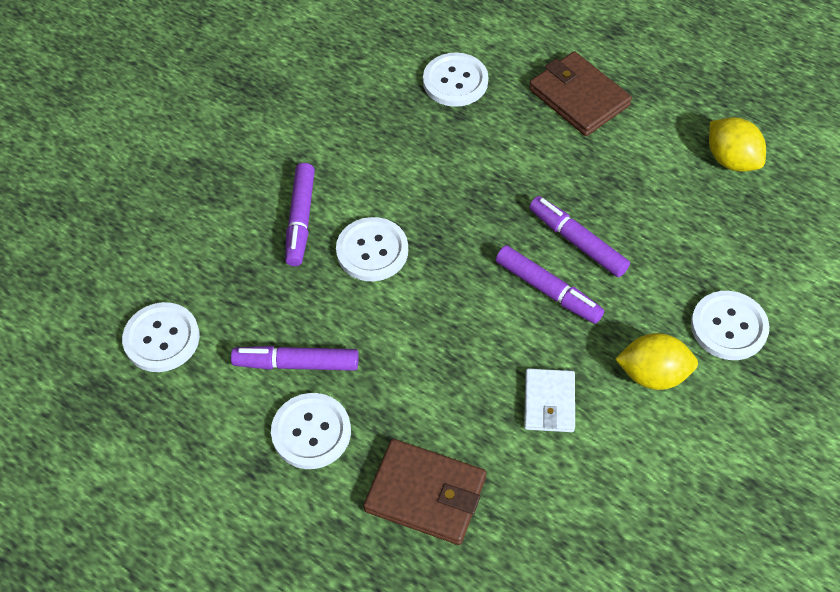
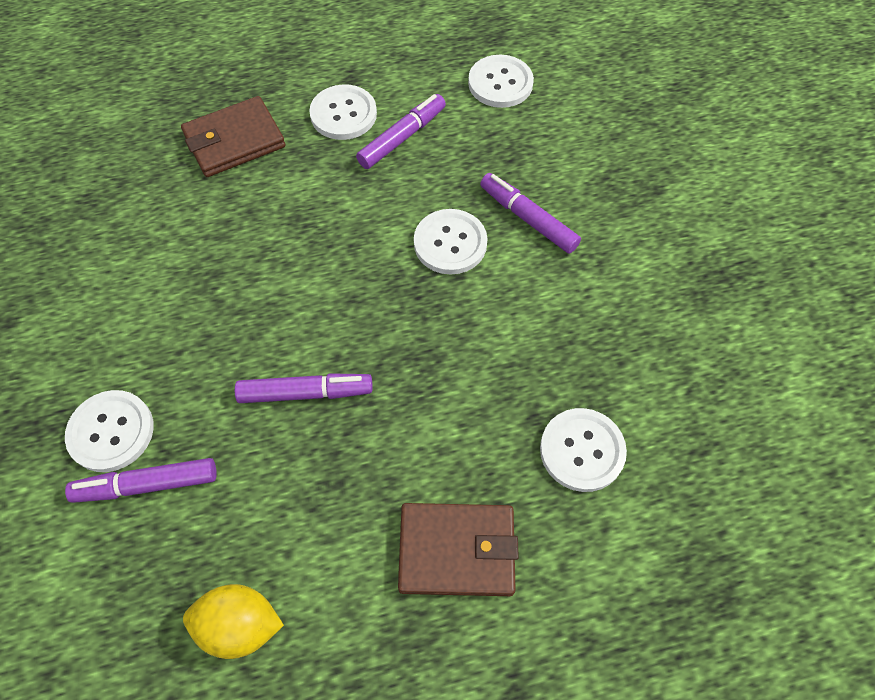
camera: 130 degrees right, 5 degrees up
purple marker [496,246,604,324] -> purple marker moved to [65,458,217,503]
white wallet [524,368,575,432] -> none
yellow lemon [615,333,698,390] -> none

